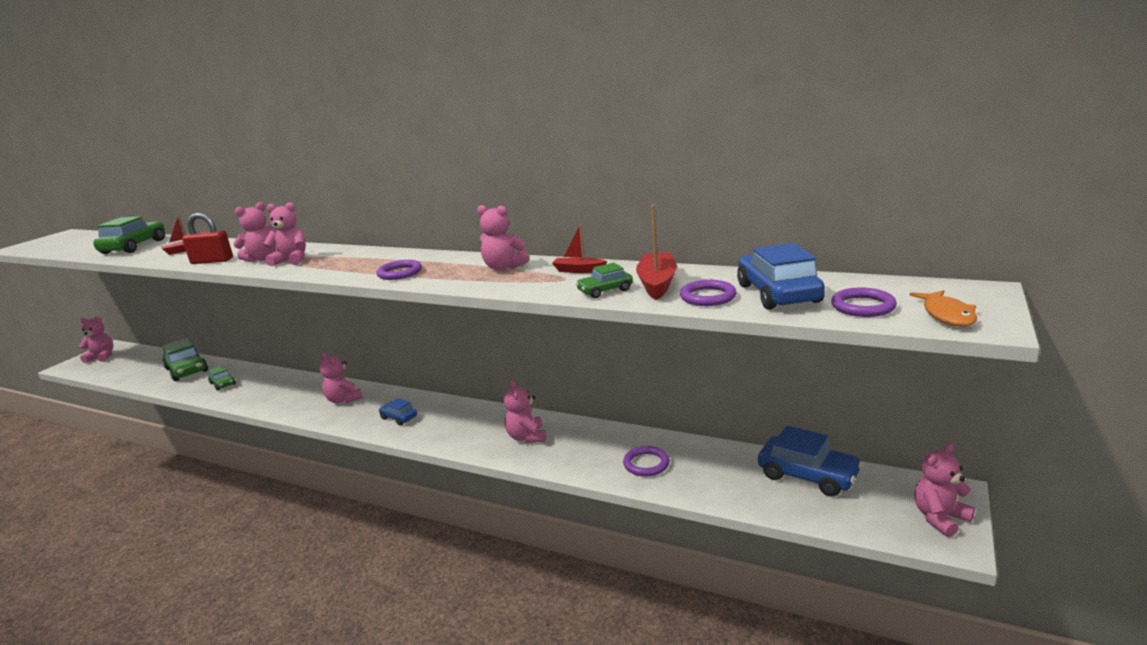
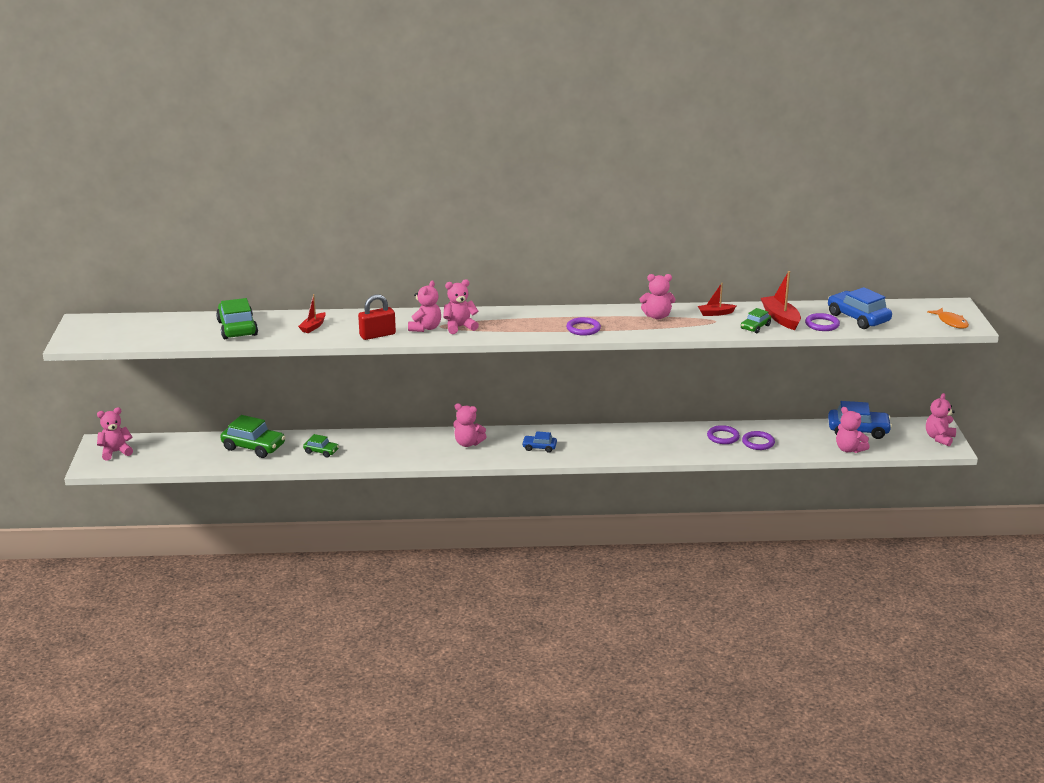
camera: 30 degrees left, 5 degrees up
pink teddy bear [504,380,546,443] -> pink teddy bear moved to [836,407,870,453]
purple ring [831,287,897,317] -> purple ring moved to [707,425,740,444]

